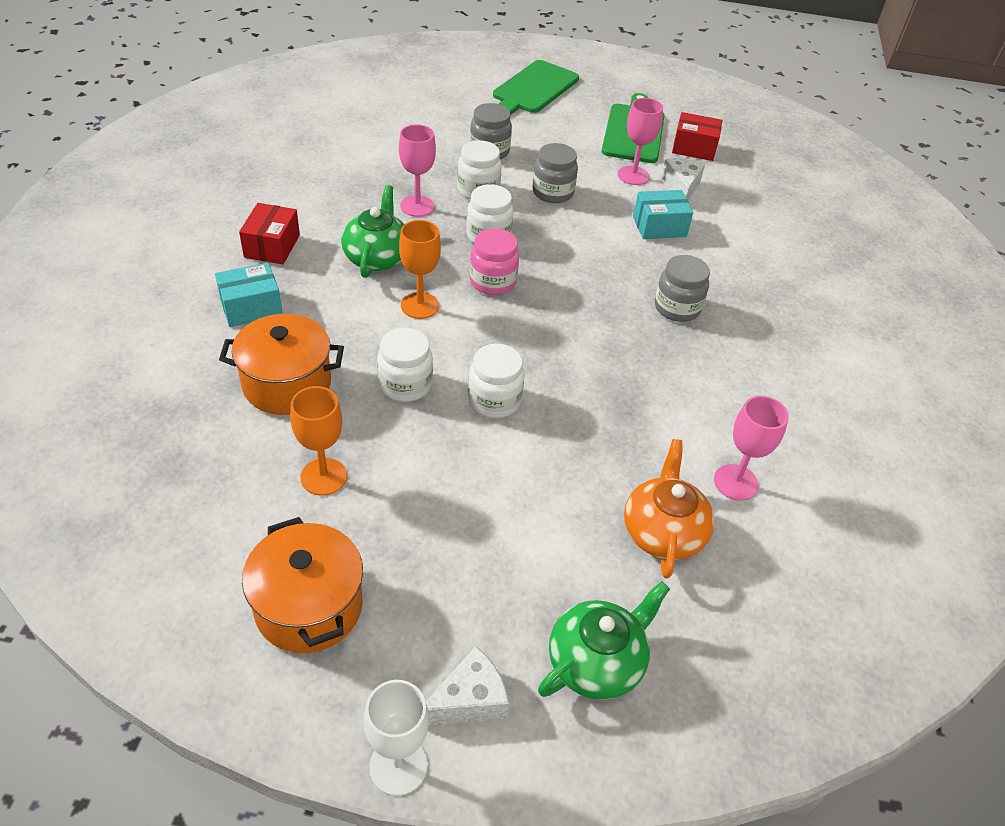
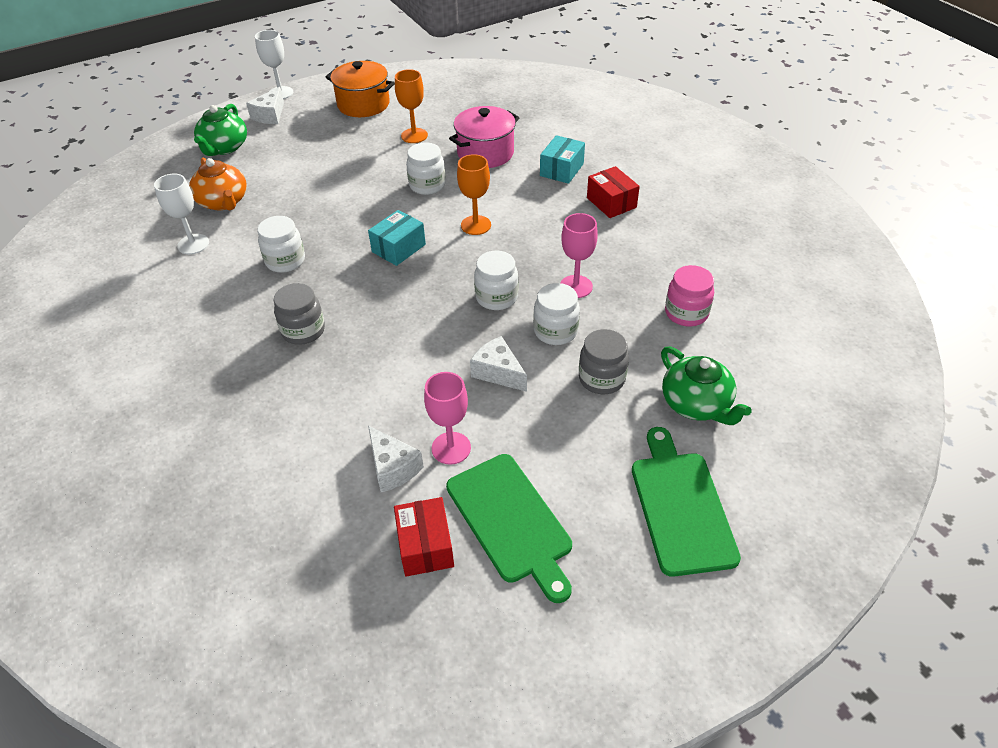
camera: 145 degrees right, 0 degrees up
orange pot [219,314,344,415] -> pink pot [449,106,520,168]
green teapot [341,185,404,278] -> green teapot moved to [661,346,752,425]
white jar [468,344,524,418] -> white jar moved to [257,216,305,273]
pink jar [469,228,519,295] -> pink jar moved to [665,265,714,327]
grey jar [533,143,578,203] -> white cheese [470,336,527,392]
turquoise box [633,190,693,239] -> turquoise box moved to [368,210,426,266]
red box [672,112,722,161] -> red box turned 75 degrees counterclockwise [394,497,454,577]
pink goblet [714,396,789,501] -> white goblet [154,174,209,254]

